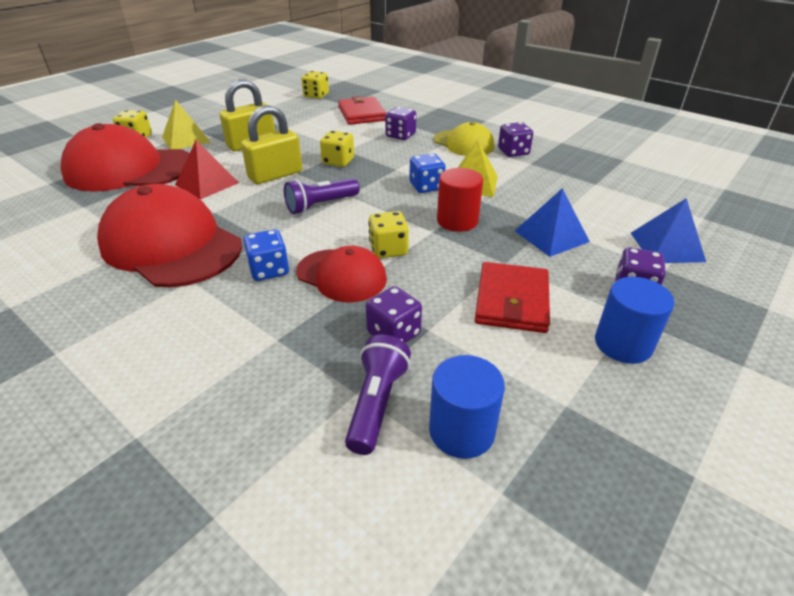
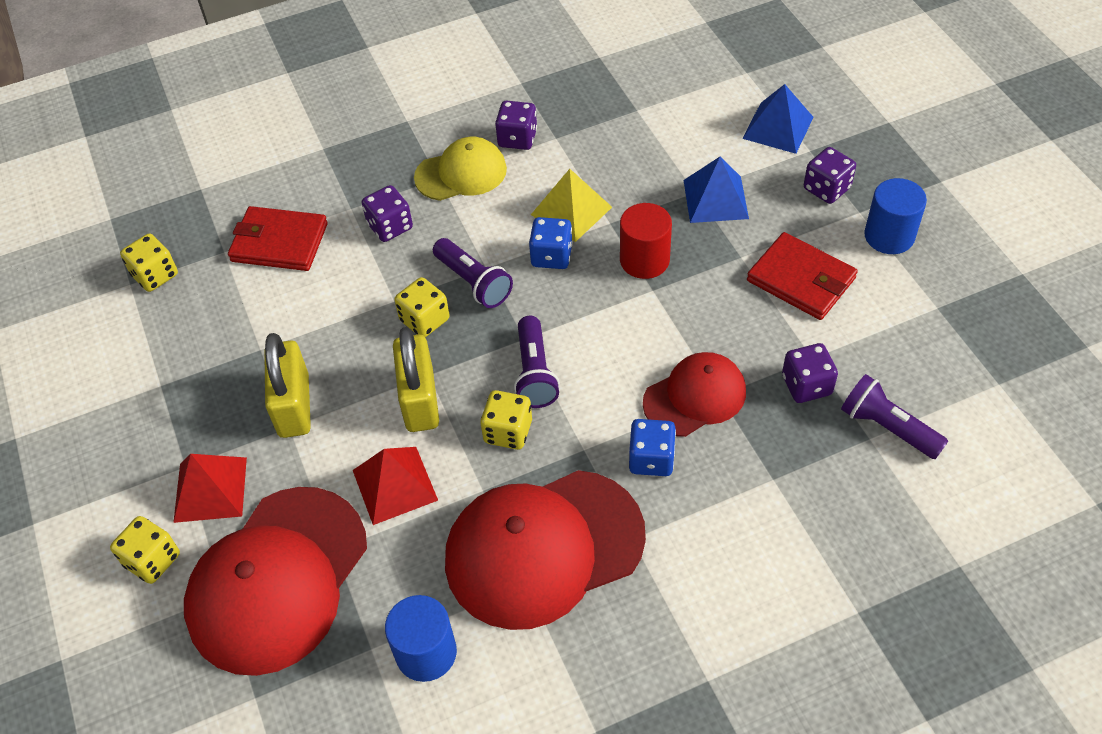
camera: 60 degrees left, 15 degrees up
yellow pyramid [162,100,210,149] -> red pyramid [173,454,247,523]
yellow dice [368,211,409,258] -> yellow dice moved to [481,390,532,450]
blue cylinder [429,355,505,459] -> blue cylinder moved to [385,595,457,682]
none -> purple flashlight [433,238,513,308]

